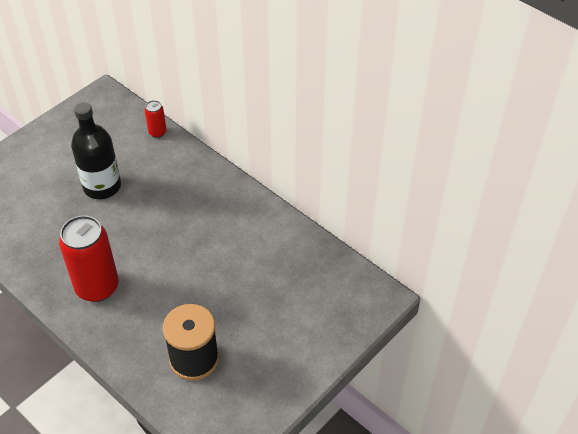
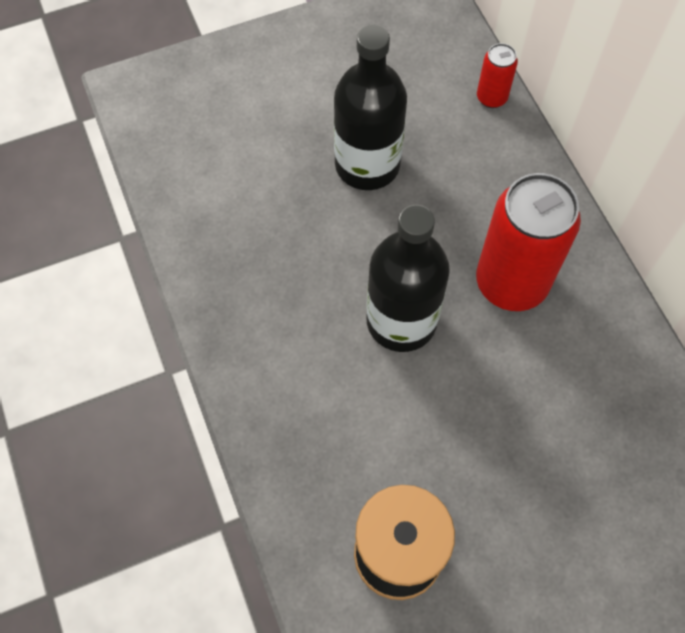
camera: 25 degrees right, 15 degrees up
red can [59,215,119,302] -> red can moved to [476,173,581,311]
none -> black bottle [366,205,450,352]

